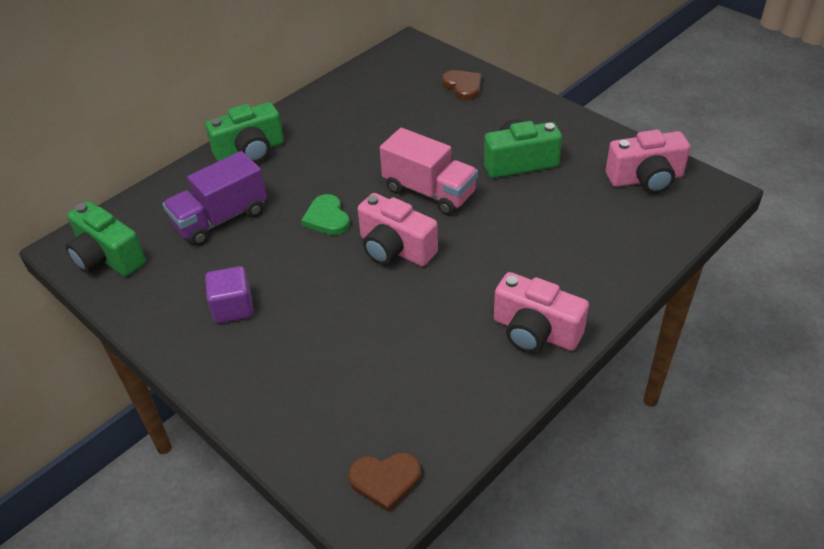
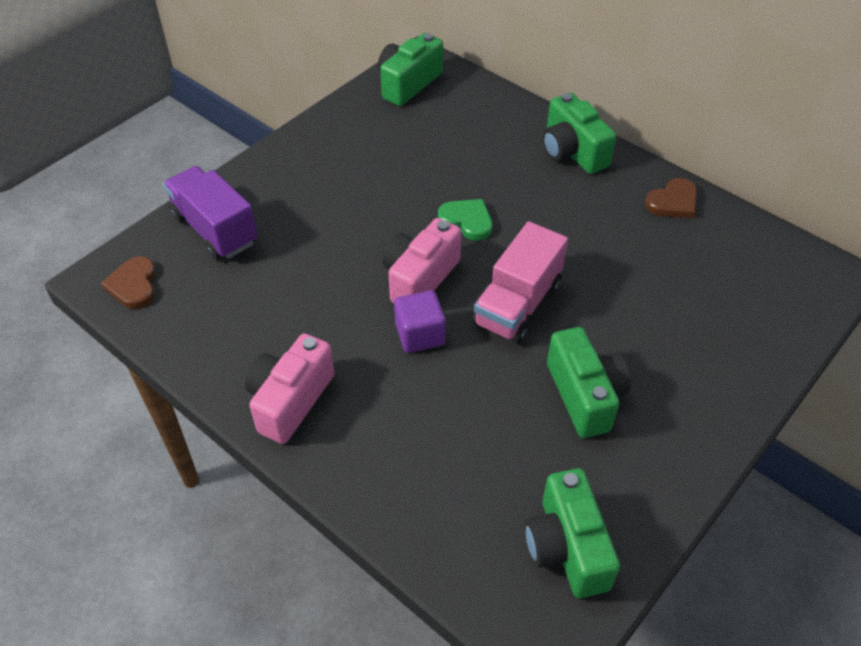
camera: 85 degrees right, 5 degrees up
purple truck [162,151,267,246] -> purple truck moved to [163,166,258,260]
purple cube [205,266,253,323] -> purple cube moved to [394,290,446,353]
green heart [301,194,350,235] -> green heart turned 60 degrees clockwise [438,199,493,241]
brown heart [442,70,481,100] -> brown heart moved to [645,178,697,218]
pink camera [606,130,690,193] -> green camera [525,468,620,598]

